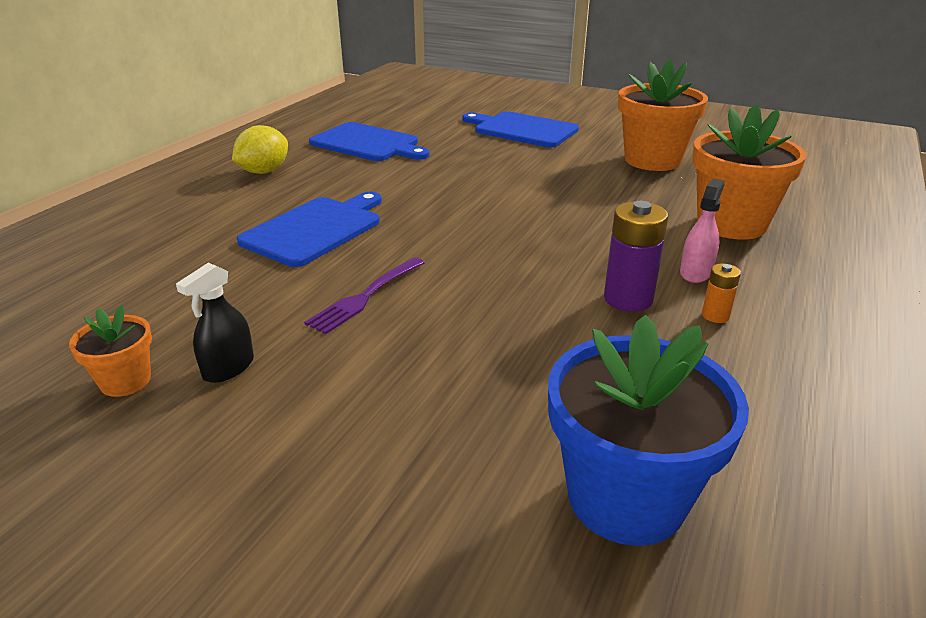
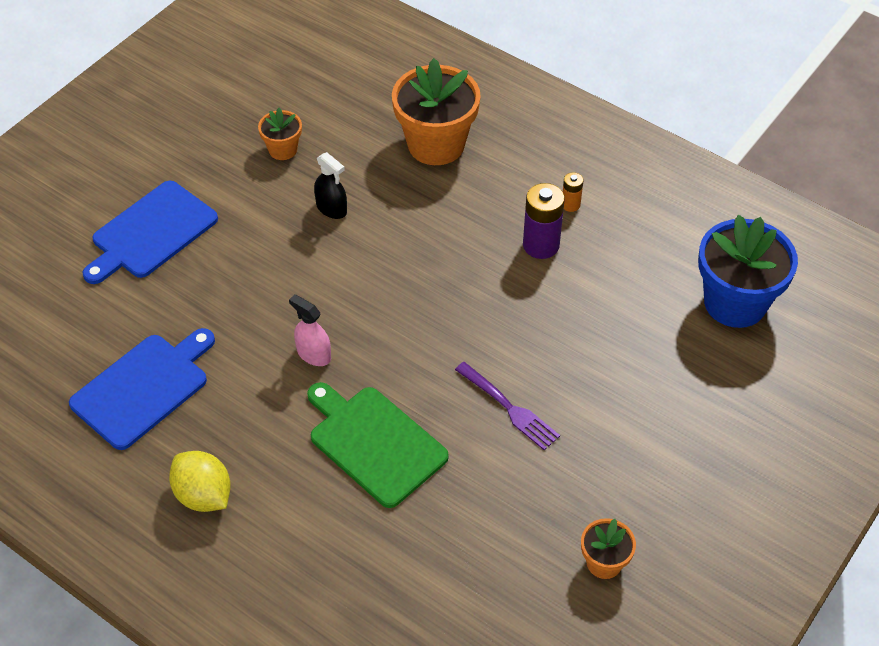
camera: 80 degrees left, 20 degrees up
black spray bottle [176,263,254,383] -> black spray bottle moved to [314,152,347,219]
blue cutting board [237,192,382,267] -> green cutting board [307,382,449,508]
orange flower pot [618,60,708,171] -> orange flower pot [258,108,302,160], size x0.50
pink spray bottle [680,178,725,283] -> pink spray bottle moved to [289,295,331,366]

